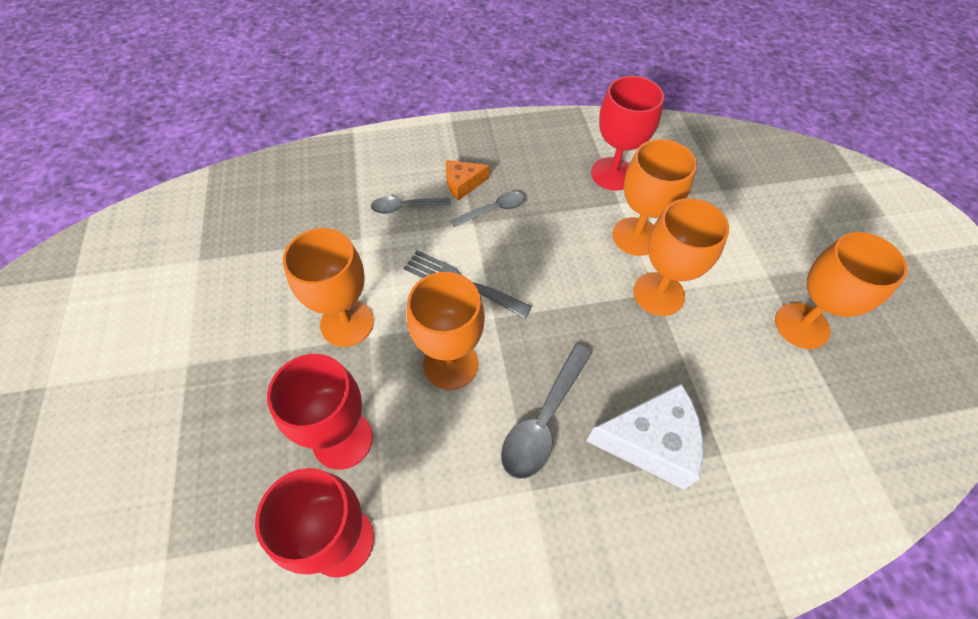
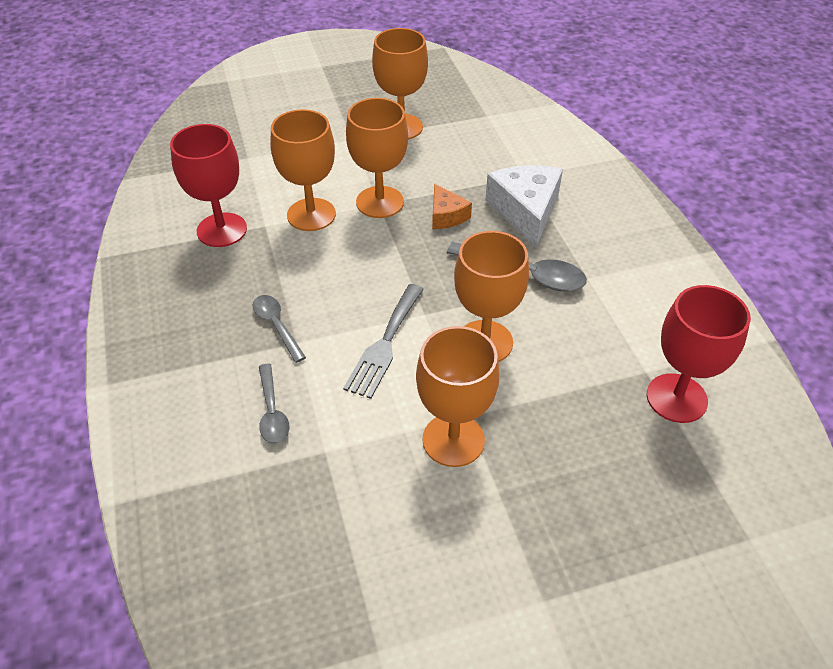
camera: 95 degrees left, 10 degrees down
red goblet [267,354,373,470] -> none
orange cheese [446,160,490,200] -> orange cheese moved to [432,184,472,229]

